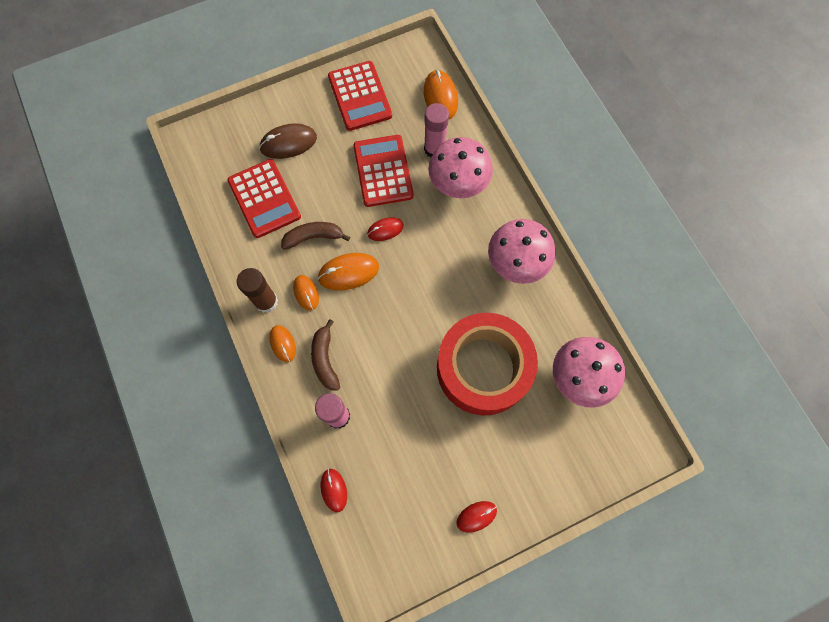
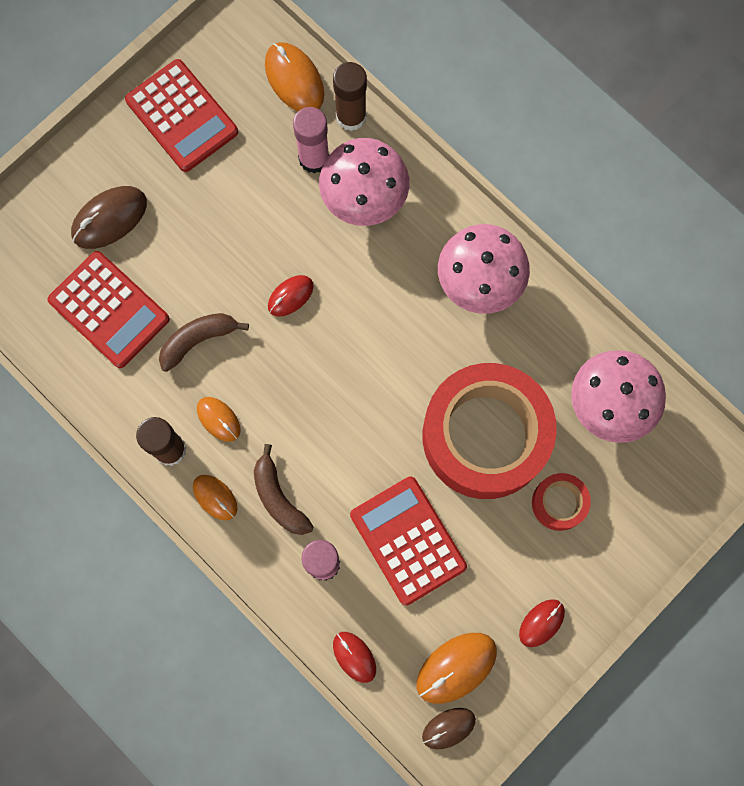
camera: 20 degrees left, 5 degrees up
orange mouse [318,253,379,291] -> orange mouse moved to [416,633,497,704]
red calculator [353,135,414,207] -> red calculator moved to [350,476,467,606]
none -> brown glue stick [333,62,367,131]
none -> brown mouse [422,708,476,749]
none -> red tape [532,473,591,531]

